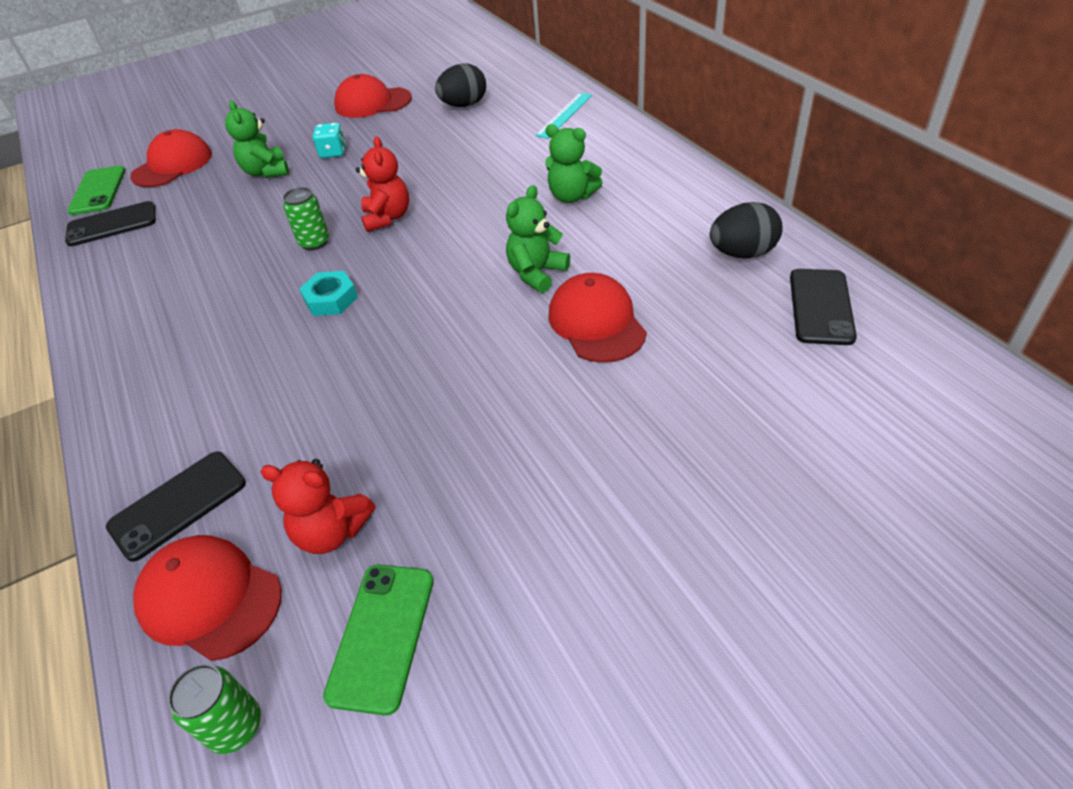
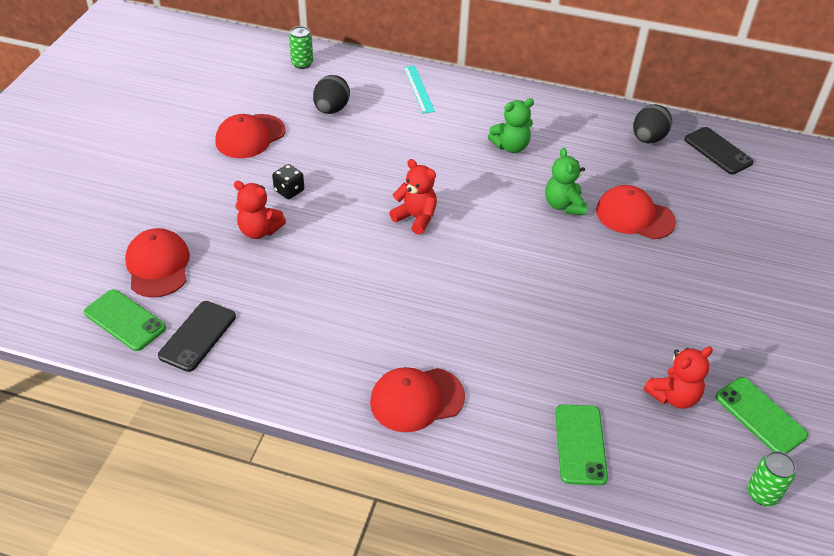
camera: 50 degrees left, 0 degrees up
black phone [106,452,246,562] -> green phone [555,404,608,485]
red cap [133,535,282,661] -> red cap moved to [370,367,465,432]
green teddy bear [225,101,289,178] -> red teddy bear [234,181,286,239]
green can [283,187,329,251] -> green can moved to [289,26,313,69]
turquoise nut [299,271,358,316] -> none
turquoise dice [313,123,346,158] -> black dice [272,164,304,199]

